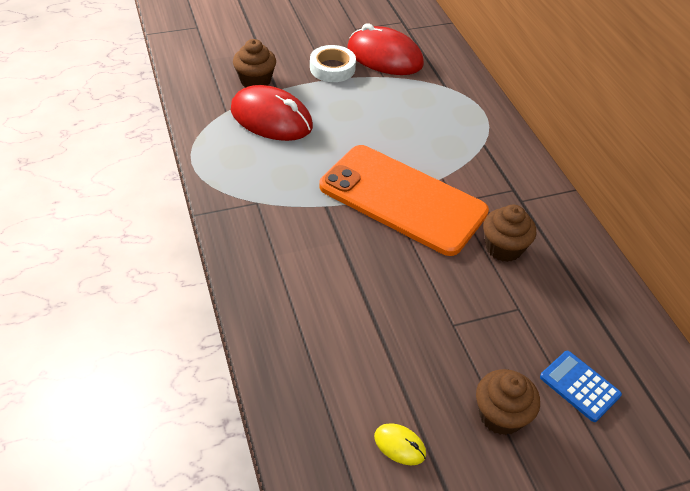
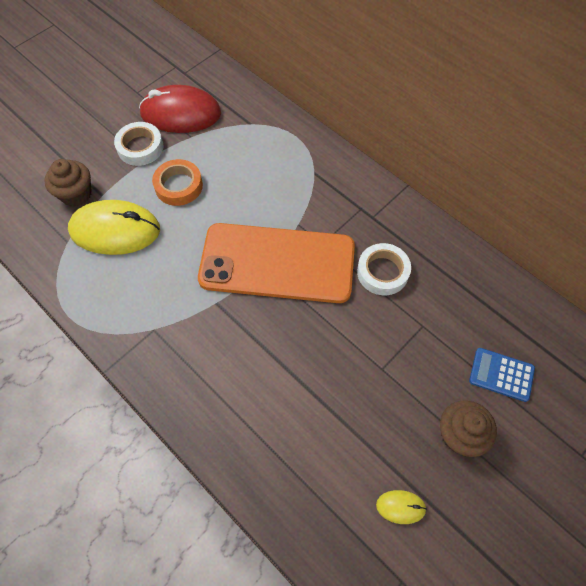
camera: 25 degrees left, 15 degrees up
red mouse [231,85,313,141] -> yellow mouse [68,200,160,255]
brown cupcake [483,205,536,262] -> white tape [357,243,411,295]
none -> orange tape [152,159,203,206]

